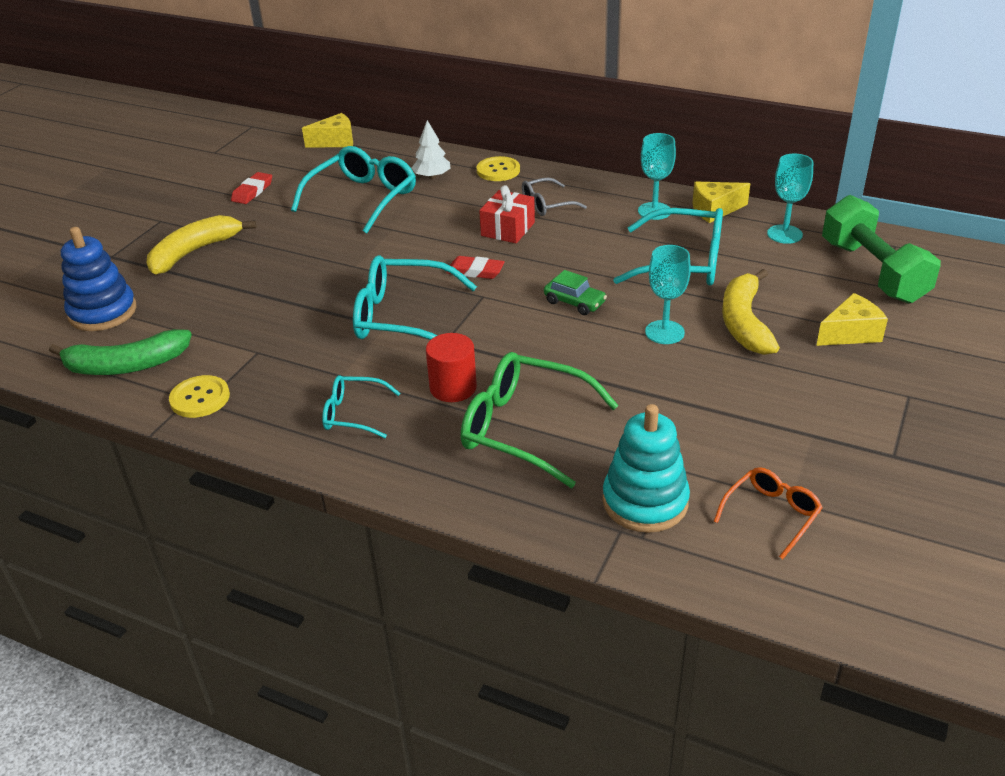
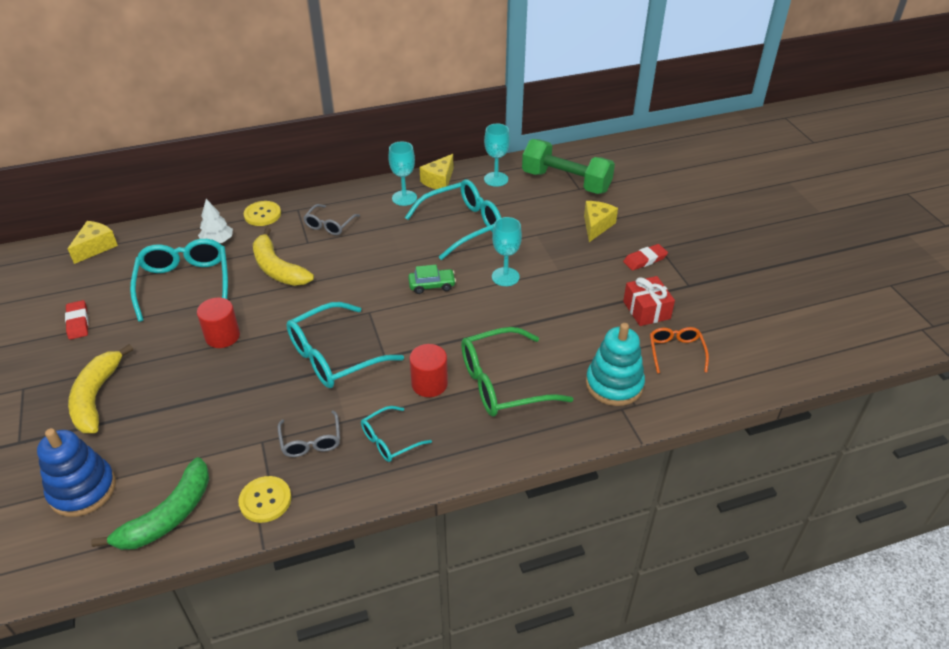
camera: 45 degrees left, 5 degrees up
red eraser [446,256,505,279] -> red eraser moved to [623,244,668,271]
red gift [479,185,535,243] -> red gift moved to [623,276,675,326]
yellow banana [722,269,780,355] -> yellow banana moved to [253,228,314,286]
none -> red cylinder [197,298,240,348]
none -> grey glasses [278,410,340,457]

